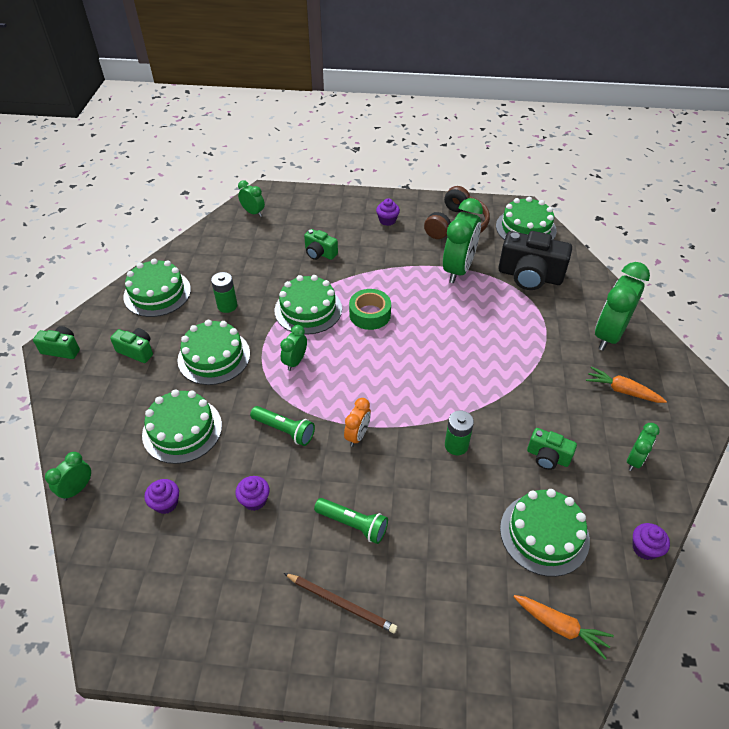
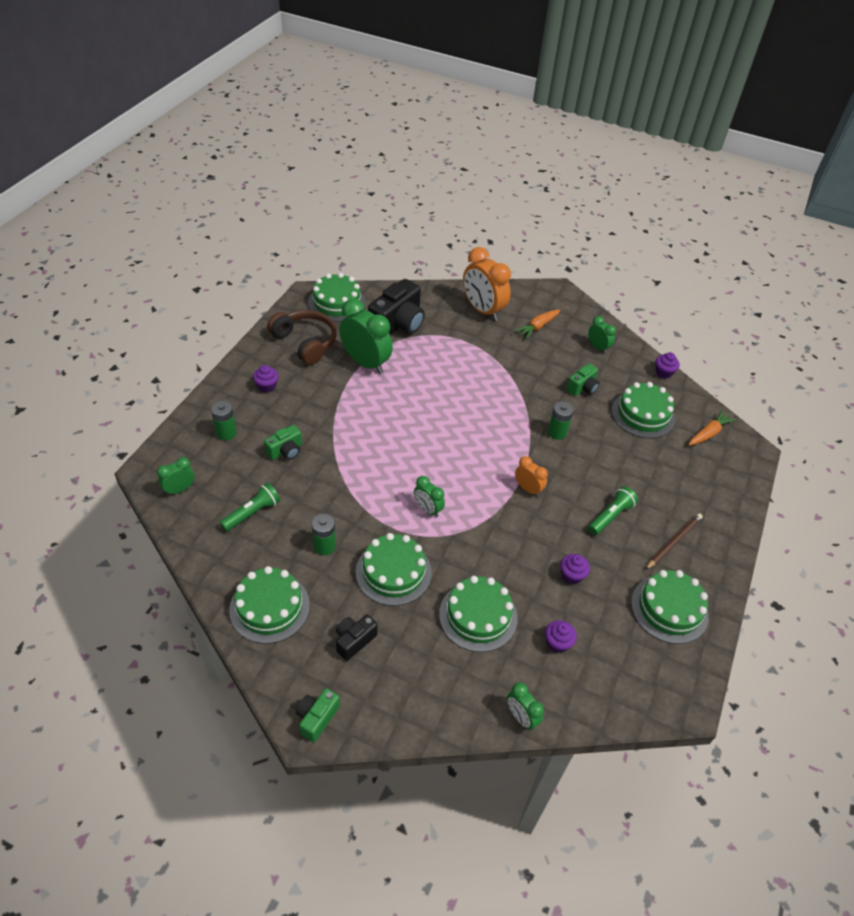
camera: 75 degrees left, 0 degrees up
green camera [110,328,153,363] -> black camera [336,615,378,661]
green flashlight [250,406,315,446] -> green flashlight moved to [220,483,280,531]
green cake [275,275,342,335] -> green cake moved to [631,570,709,644]
green tape [349,289,391,330] -> none
green clock [595,262,650,351] -> orange clock [463,247,511,321]
none -> green battery [211,401,237,440]

